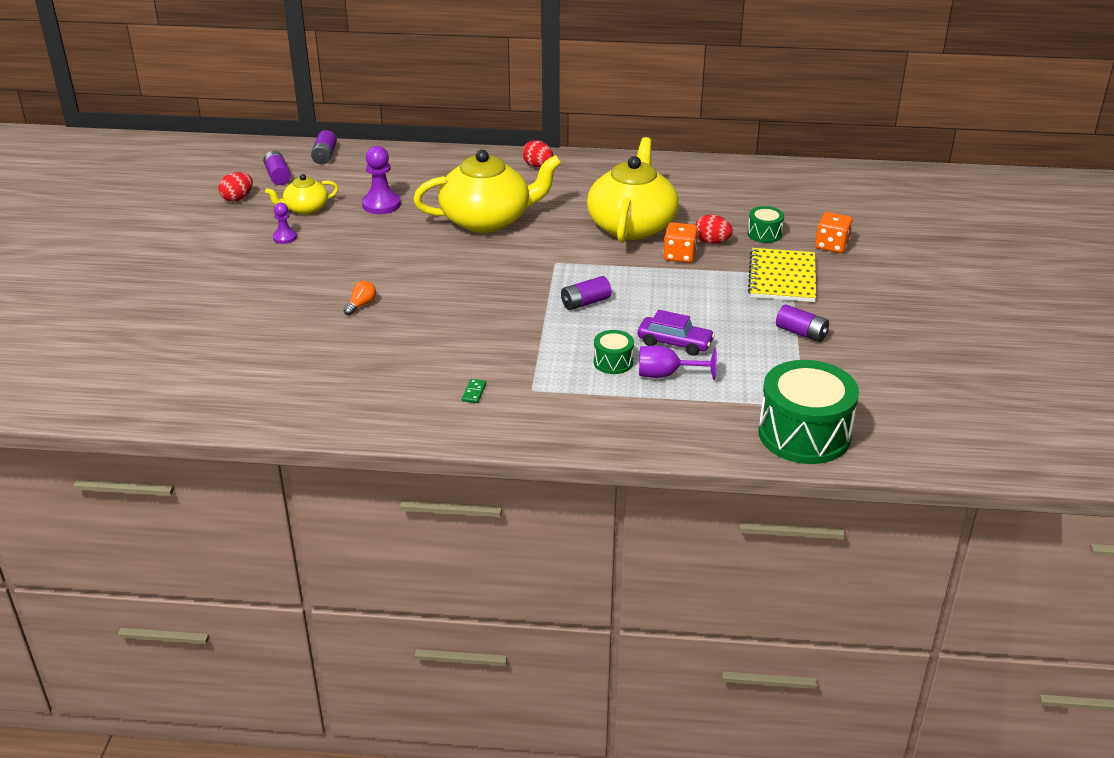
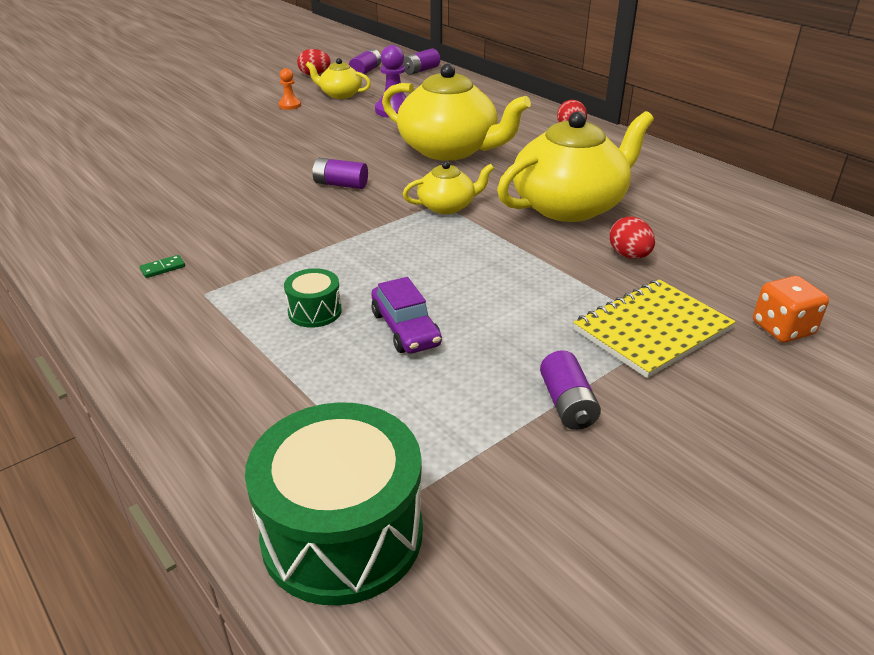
camera: 45 degrees right, 0 degrees up
purple pawn [273,203,297,244] -> orange pawn [278,68,301,110]
orange light bulb [344,281,376,316] -> none
purple battery [561,276,612,310] -> purple battery moved to [312,158,368,189]
purple goblet [639,345,717,380] -> none
orange dice [663,222,698,263] -> none
green drum [747,206,784,243] -> none
none -> yellow teapot [403,161,494,214]

